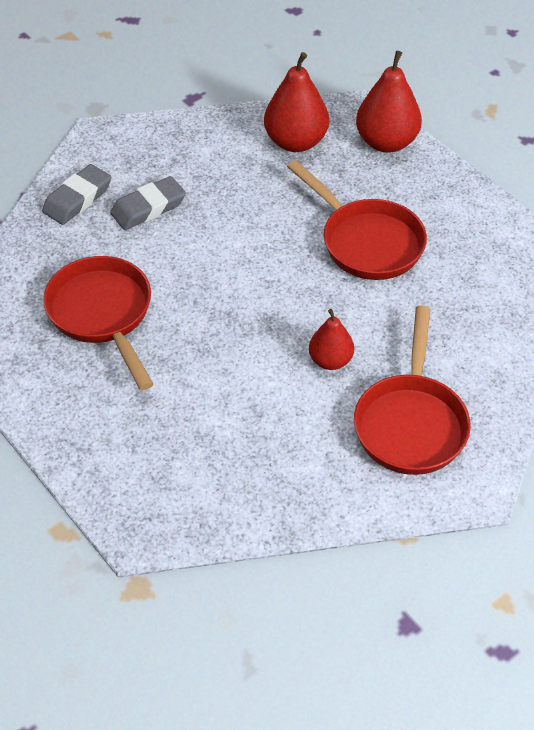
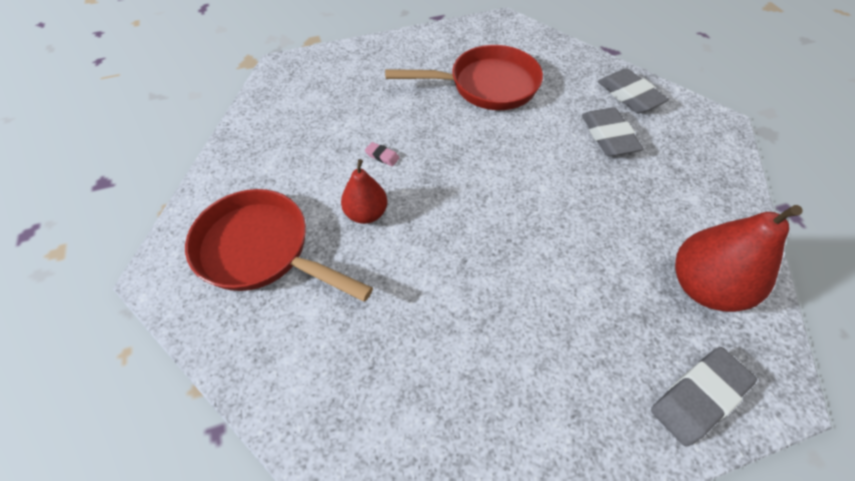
camera: 110 degrees right, 5 degrees up
red pan [287,160,427,280] -> none
red pear [356,51,422,153] -> grey eraser [651,347,757,447]
none -> pink eraser [365,142,400,166]

